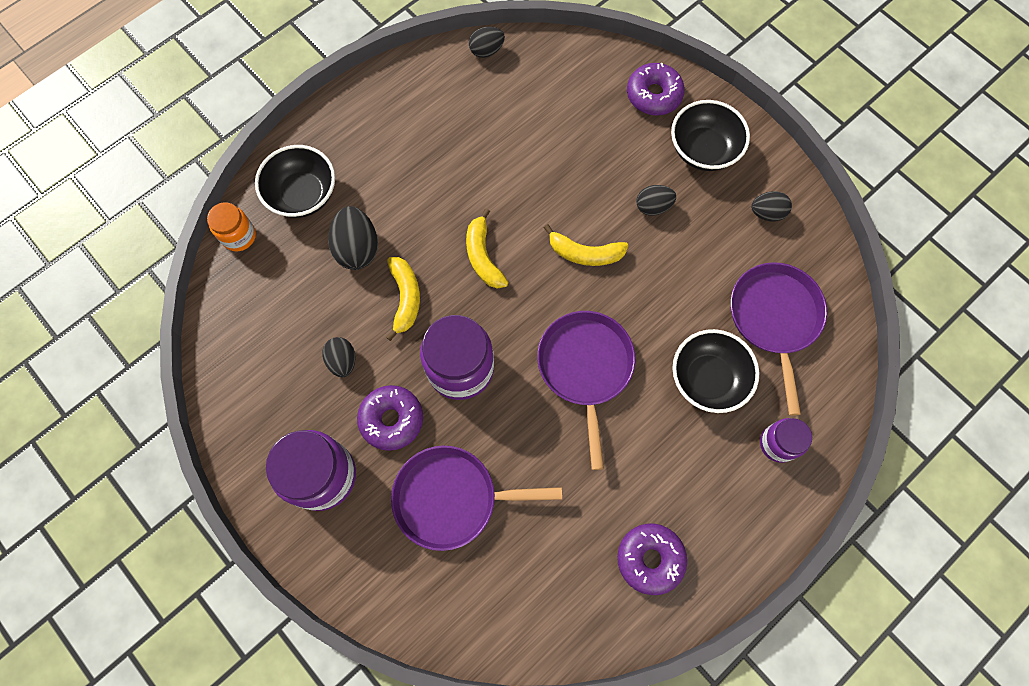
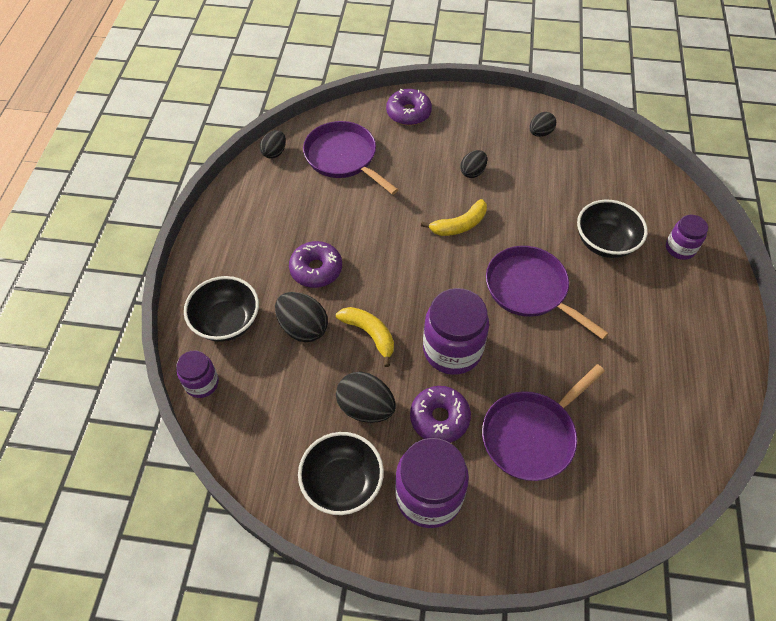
camera: 40 degrees left, 15 degrees down
orange jar [207,202,256,251] -> purple jar [176,350,219,398]
black egg [323,337,356,377] -> black egg [336,372,395,423], size x1.58
yellow banana [466,208,508,289] -> none
purple donut [617,523,687,595] -> purple donut moved to [289,241,342,288]
black bowl [671,100,750,171] -> black bowl moved to [298,432,384,515]
purple pan [730,262,827,416] -> purple pan moved to [303,121,398,195]

